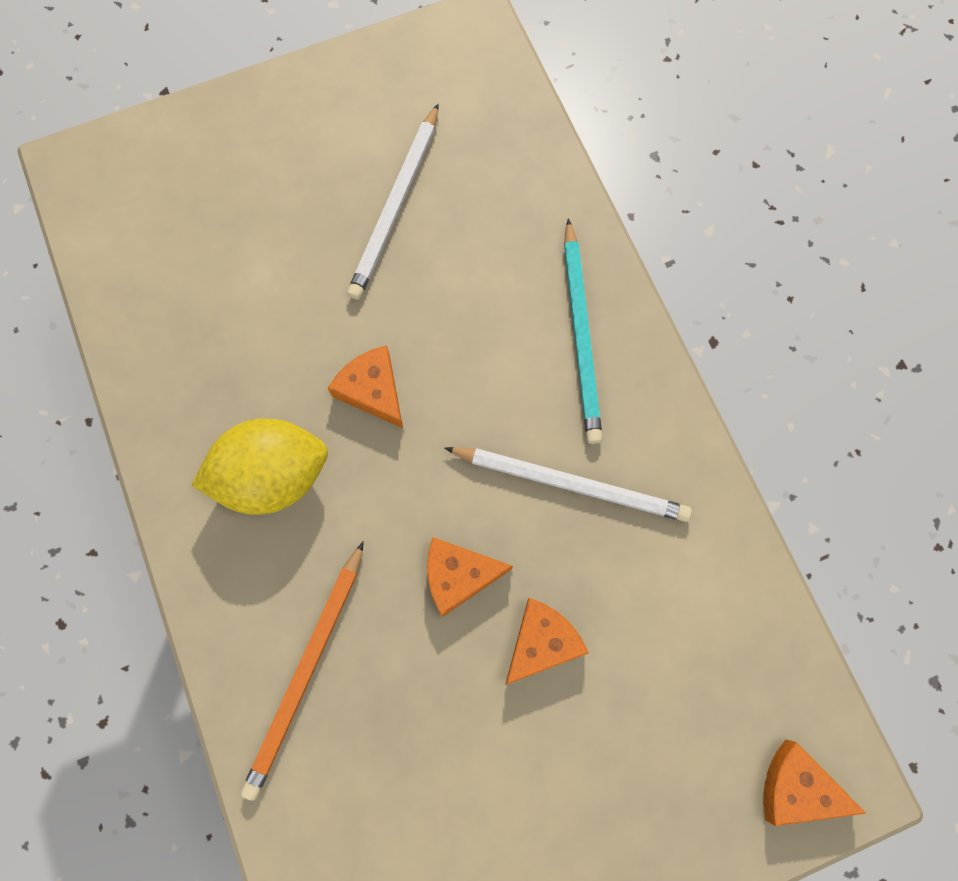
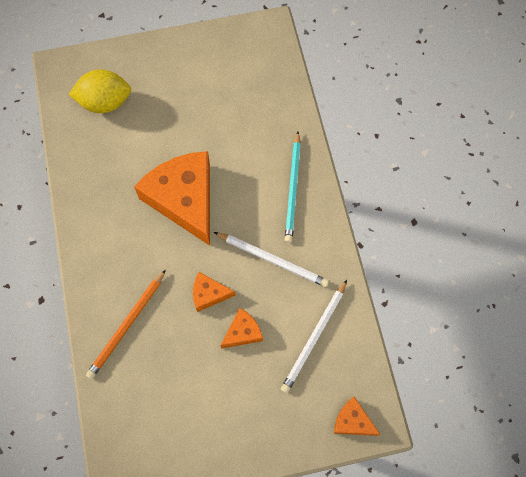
camera: 10 degrees right, 5 degrees down
yellow lemon [191,418,328,515] -> yellow lemon moved to [69,70,131,113]
orange cheese [328,345,403,428] -> orange cheese [134,151,210,246], size x2.22
white pencil [347,104,439,300] -> white pencil moved to [281,280,347,393]

